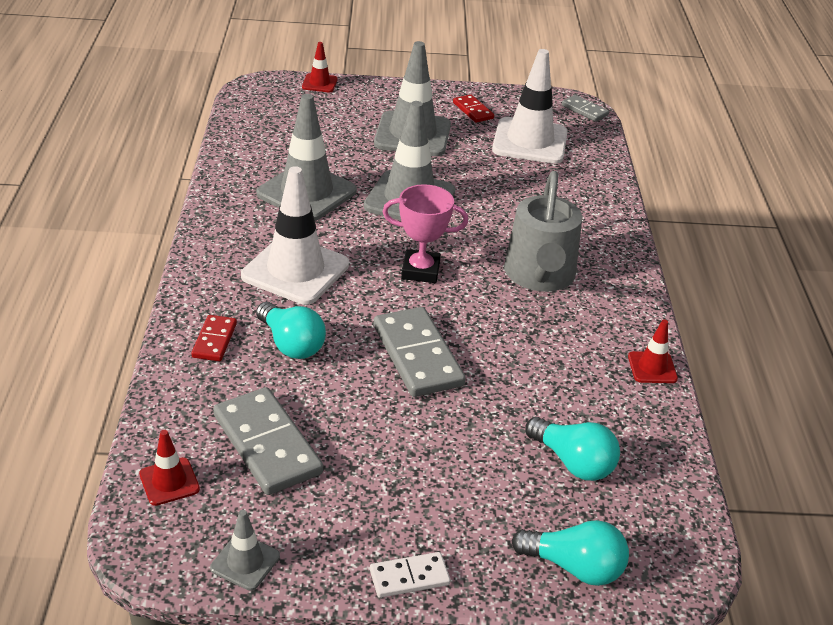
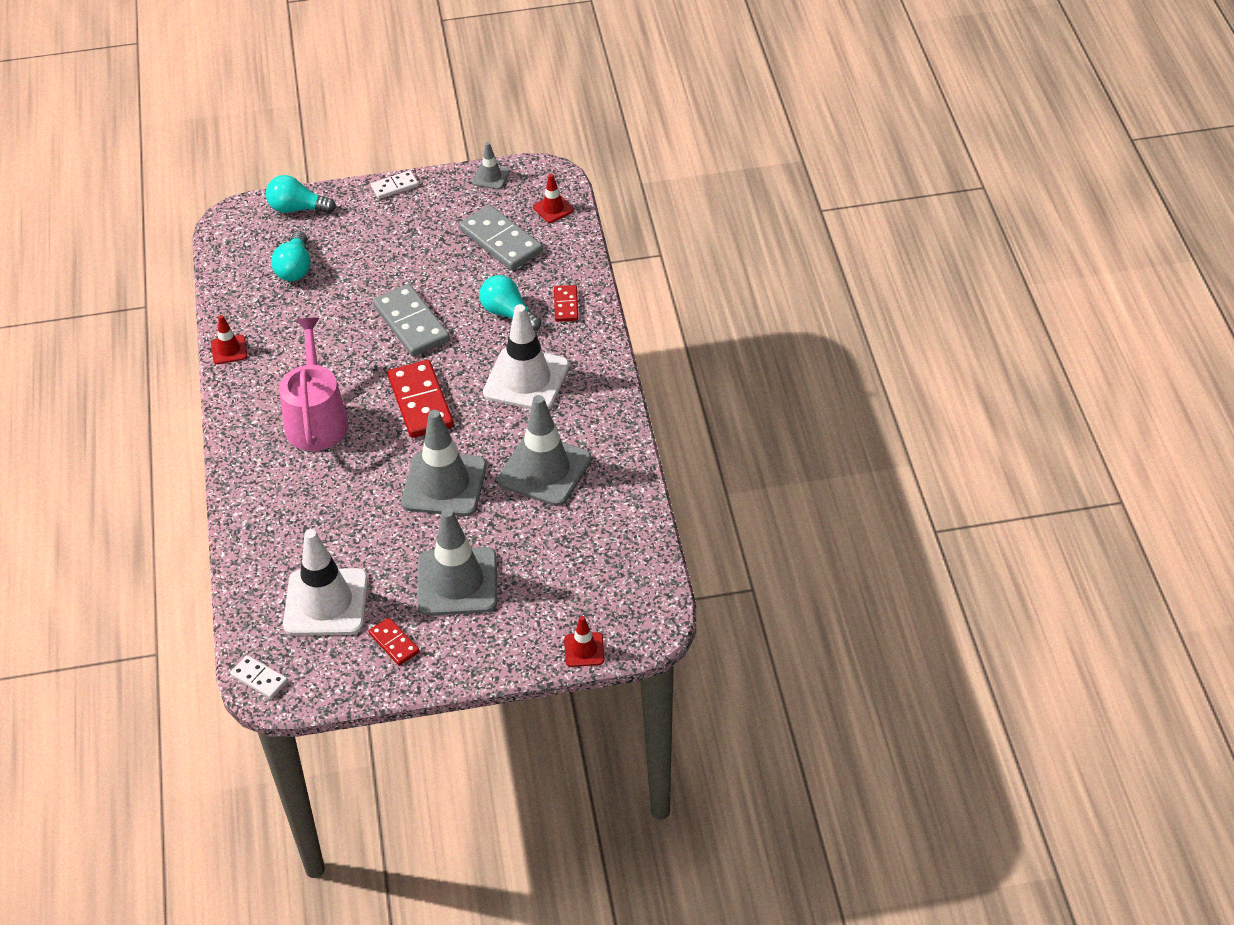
camera: 175 degrees right, 10 degrees up
pink trophy [383,184,468,283] -> red domino [388,360,454,438]
grey watering can [504,171,582,292] -> pink watering can [279,318,349,451]
turquoise light bulb [525,417,620,481] -> turquoise light bulb turned 120 degrees counterclockwise [271,231,310,281]
grey domino [562,95,609,122] -> white domino [230,655,288,699]

